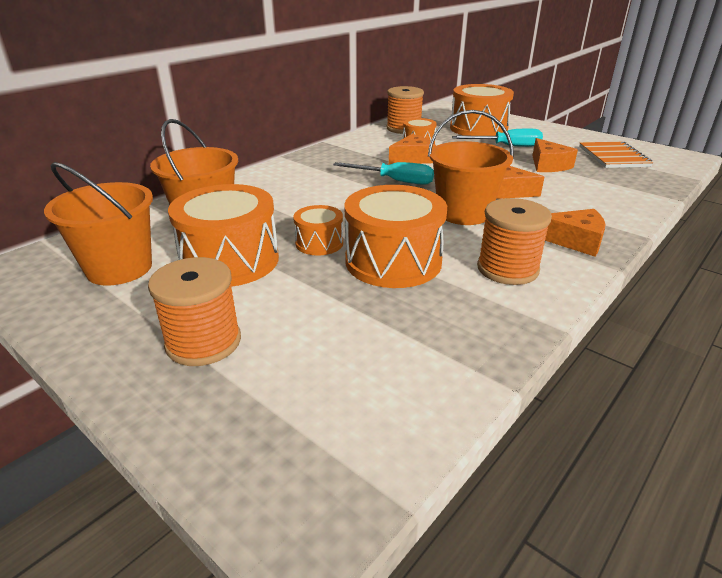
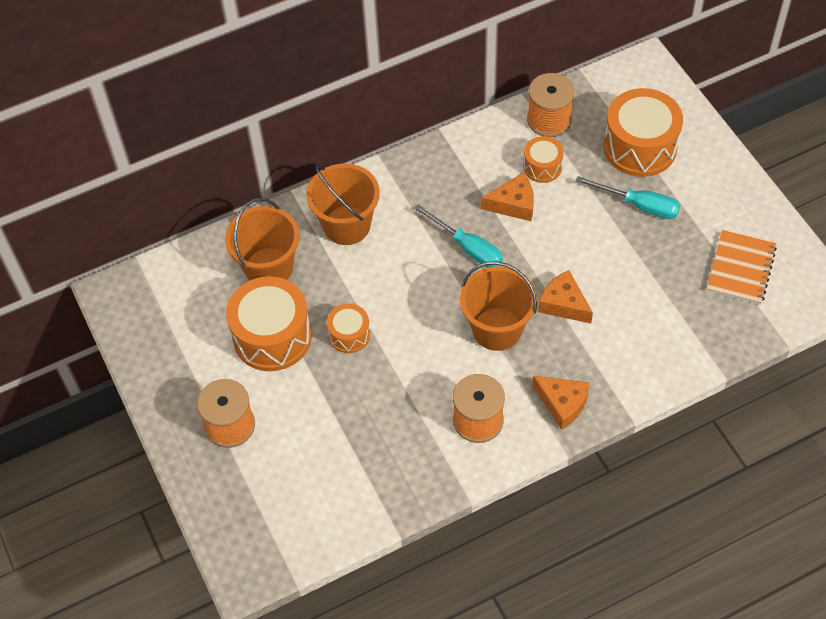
camera: 25 degrees right, 25 degrees up
orange bucket [44,162,153,286] -> orange bucket moved to [306,163,380,245]
orange drum [344,185,447,288] -> none
orange cheese [532,138,578,172] -> none

